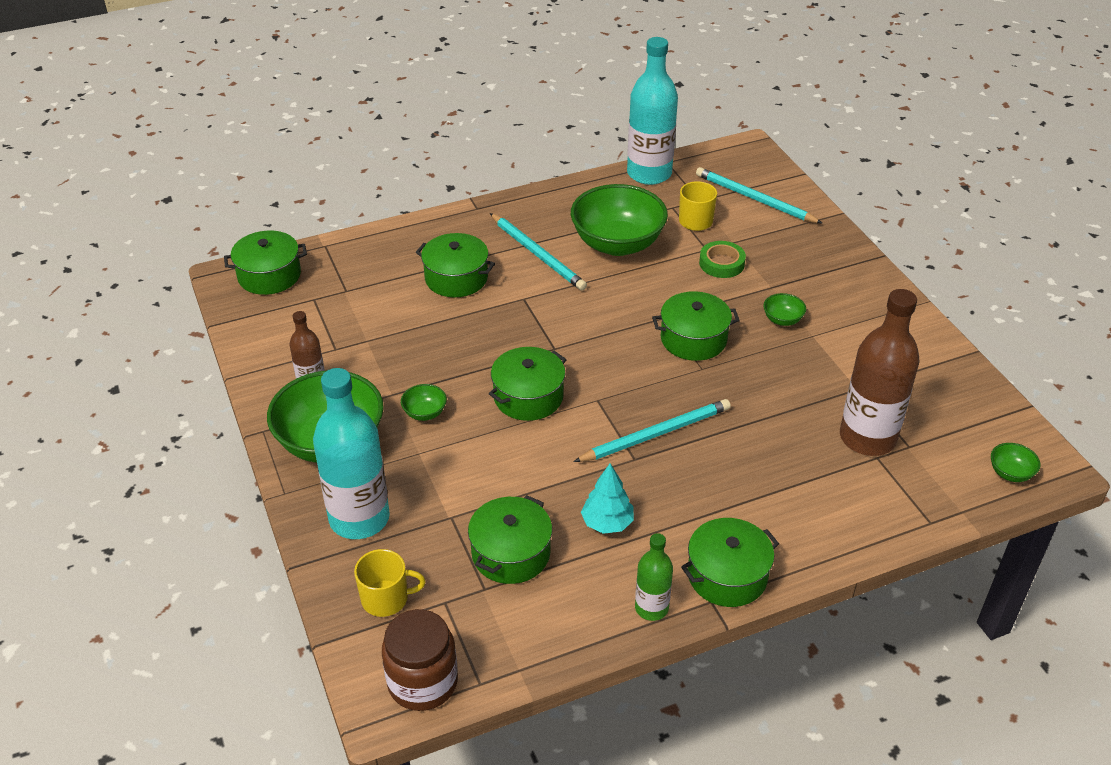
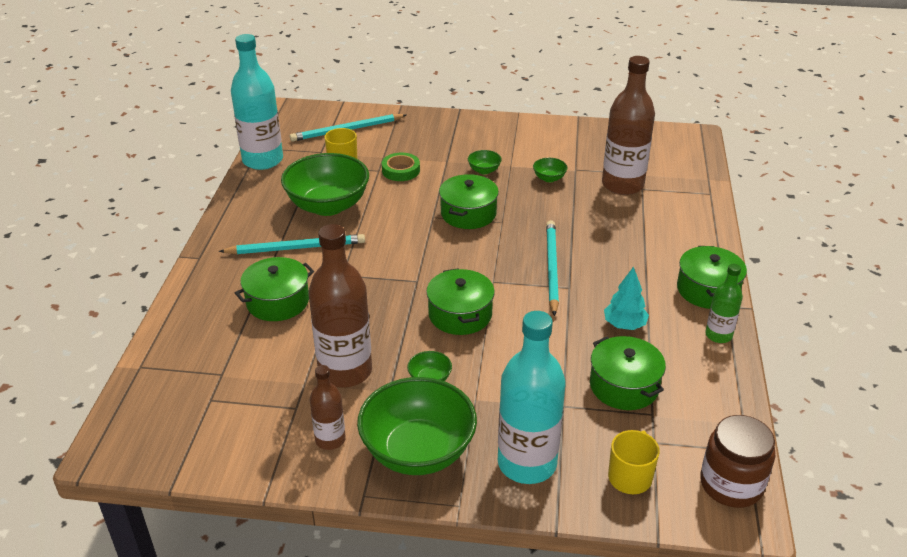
camera: 60 degrees left, 5 degrees down
green pot [224,230,307,295] -> none
green bowl [991,443,1041,482] -> green bowl moved to [533,158,567,182]
none -> brown bottle [309,224,372,388]

